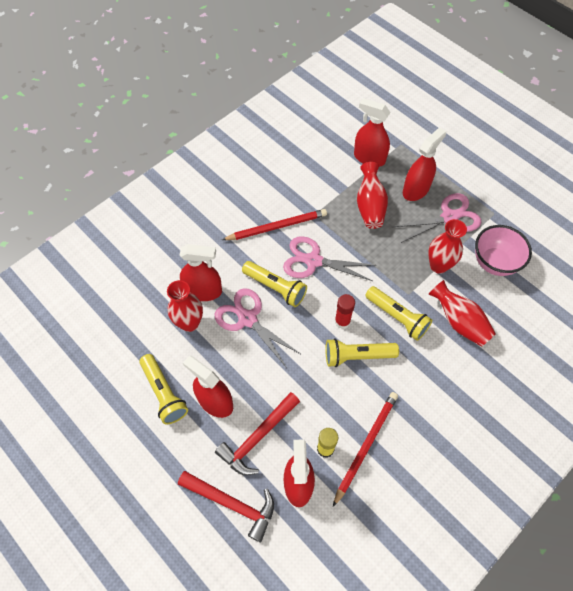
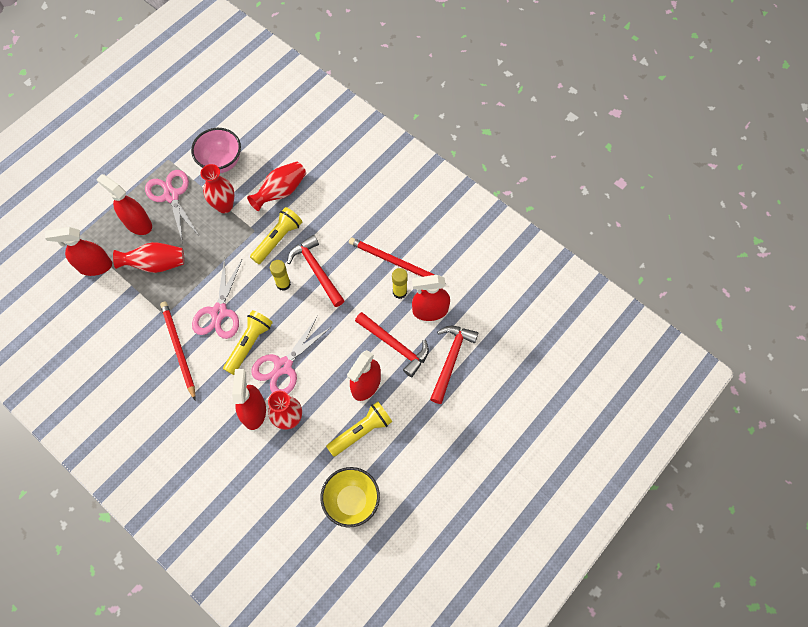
camera: 95 degrees left, 5 degrees up
yellow flashlight [325,338,399,367] -> red hammer [287,235,345,307]
red glue stick [335,294,355,329] -> yellow glue stick [270,260,291,291]
red spray bottle [354,98,391,167] -> red spray bottle turned 60 degrees clockwise [45,227,112,276]
none -> yellow bowl [320,467,380,527]

